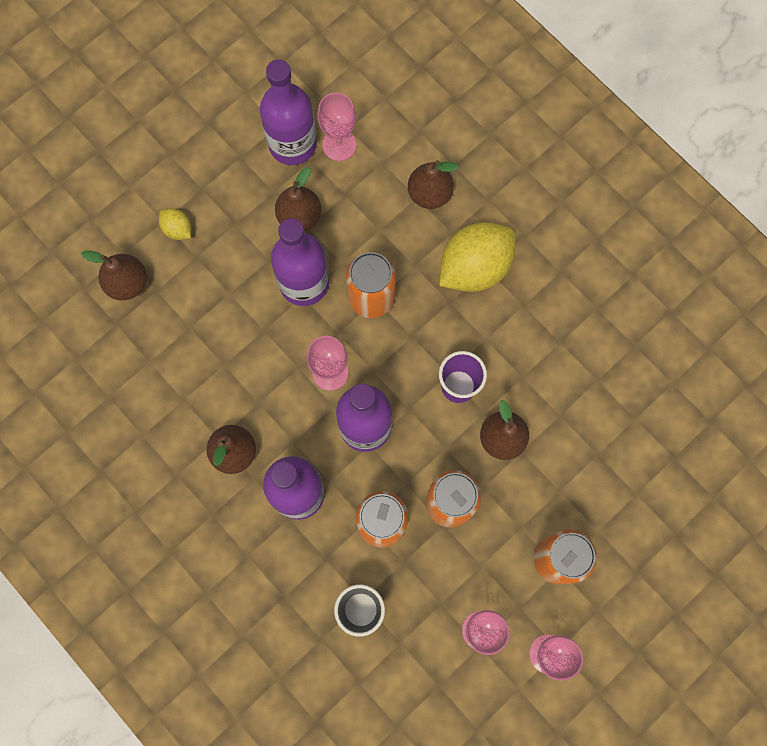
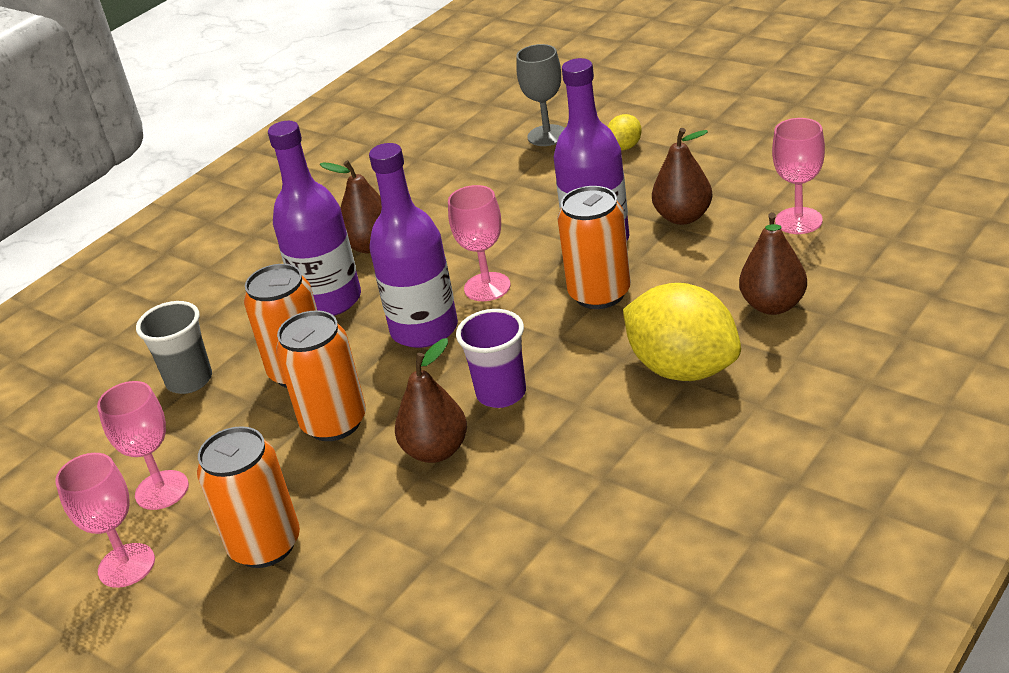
camera: 85 degrees right, 40 degrees down
brown pear [81,250,147,300] -> grey goblet [516,44,565,146]
purple bottle [260,59,317,165] -> none

